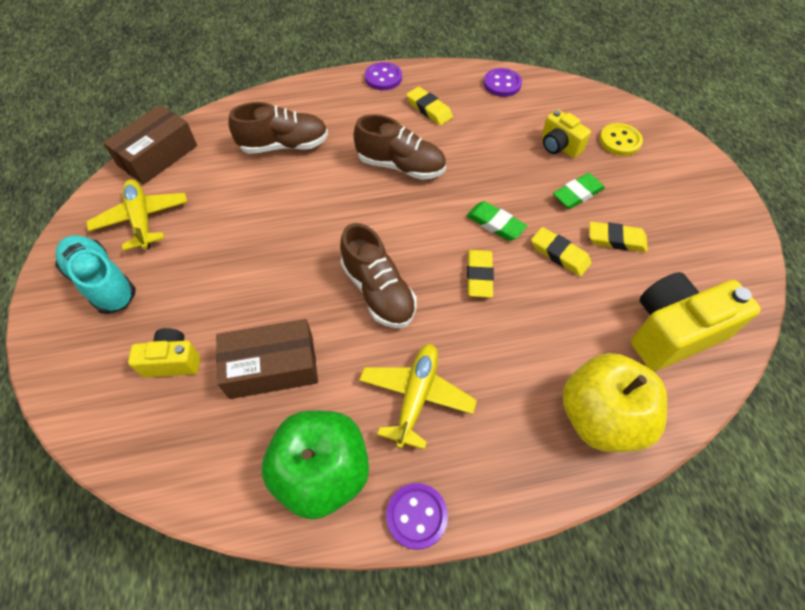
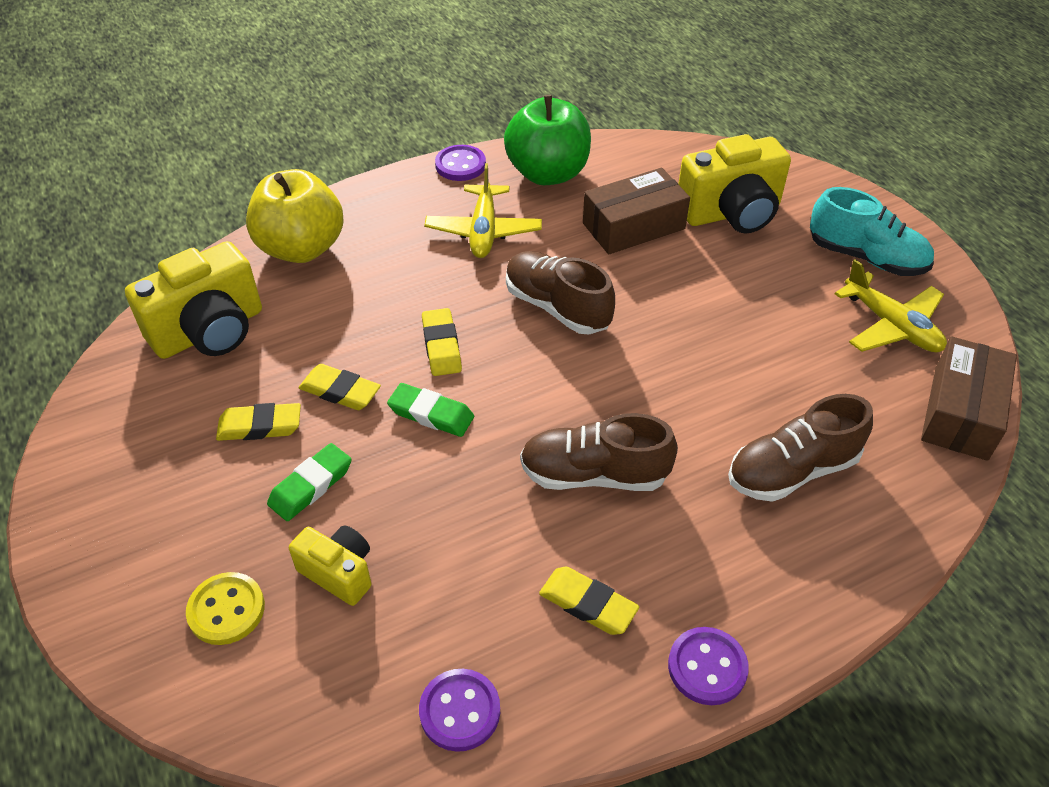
camera: 165 degrees right, 10 degrees down
yellow camera [128,328,200,378] -> yellow camera [678,134,791,233], size x1.80

